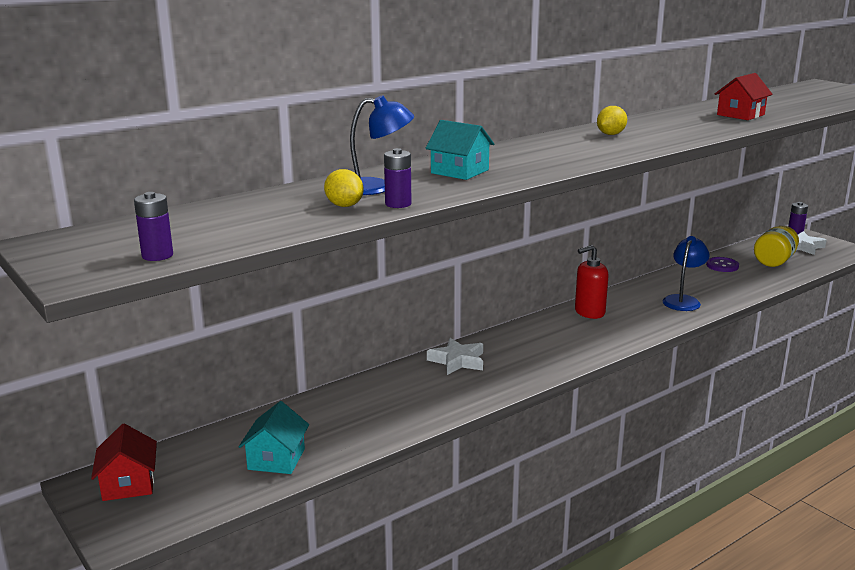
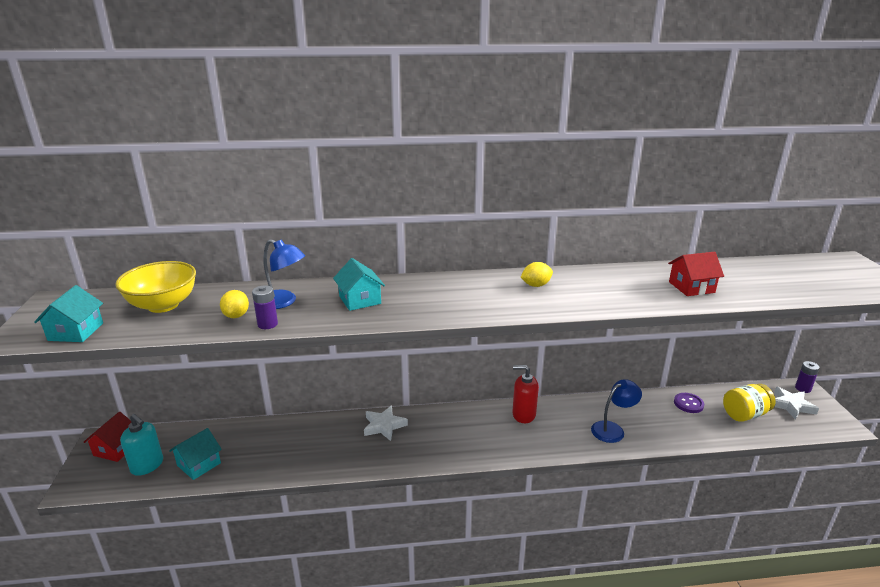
camera: 30 degrees right, 5 degrees up
purple battery [134,192,173,261] -> turquoise house [34,285,103,342]
none -> yellow bowl [115,261,196,313]
none -> turquoise soap dispenser [120,414,163,476]

